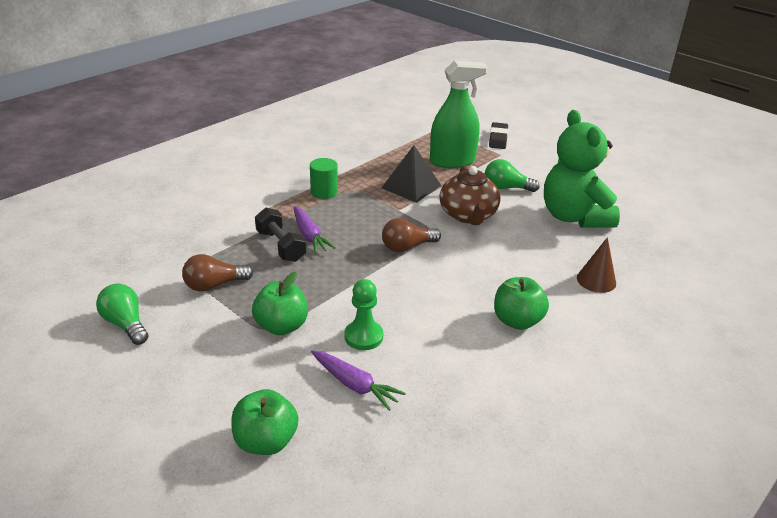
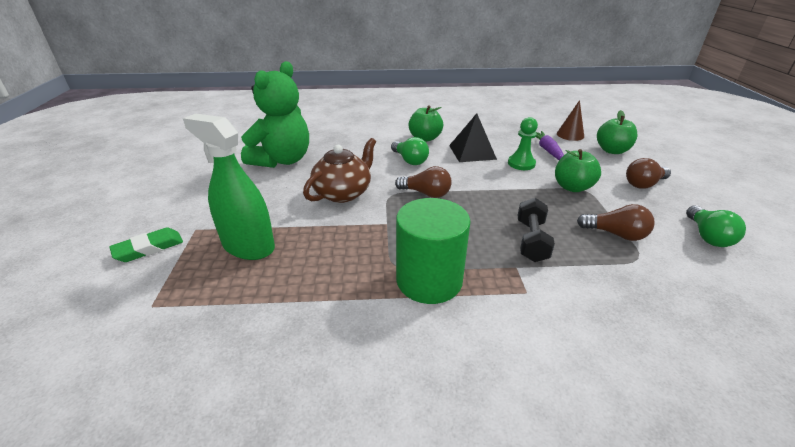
camera: 135 degrees left, 0 degrees up
purple carrot [294,206,336,254] -> none
green cylinder [310,158,338,199] -> green cylinder [396,198,471,304], size x1.82
black pyramid [382,145,441,203] -> black pyramid moved to [449,113,497,162]
green light bulb [485,159,540,192] -> green light bulb moved to [391,137,429,165]
black eraser [489,122,508,149] -> green eraser [109,227,183,262]
brown cone [577,237,616,293] -> brown cone moved to [557,100,584,141]
none -> brown light bulb [626,158,671,189]

